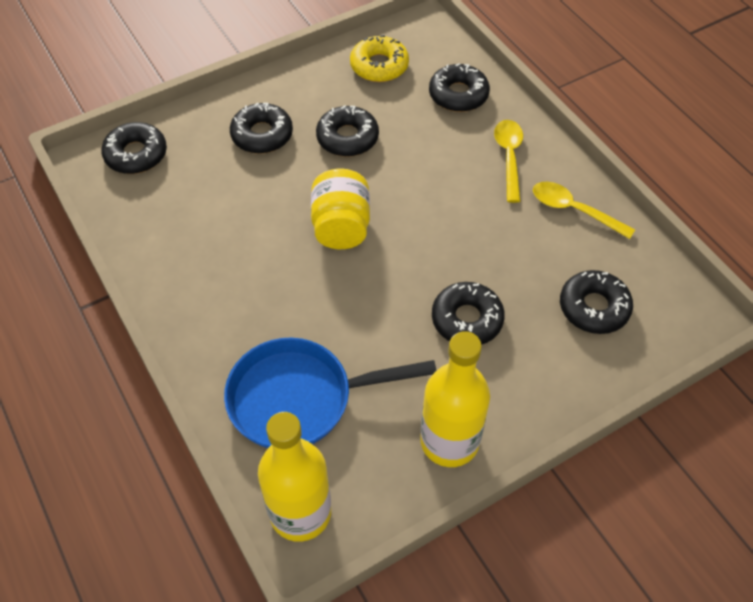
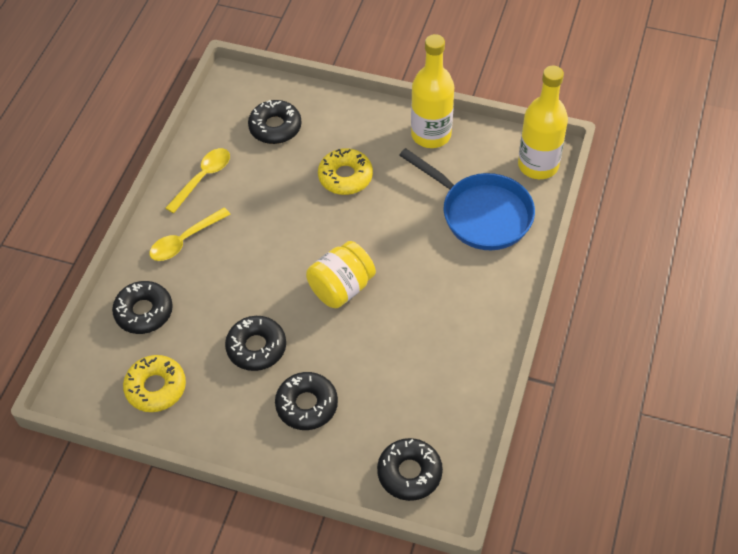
camera: 130 degrees left, 0 degrees up
black donut [432,282,505,344] -> yellow donut [318,148,373,195]
yellow spoon [533,182,635,239] -> yellow spoon turned 135 degrees counterclockwise [166,148,230,213]

